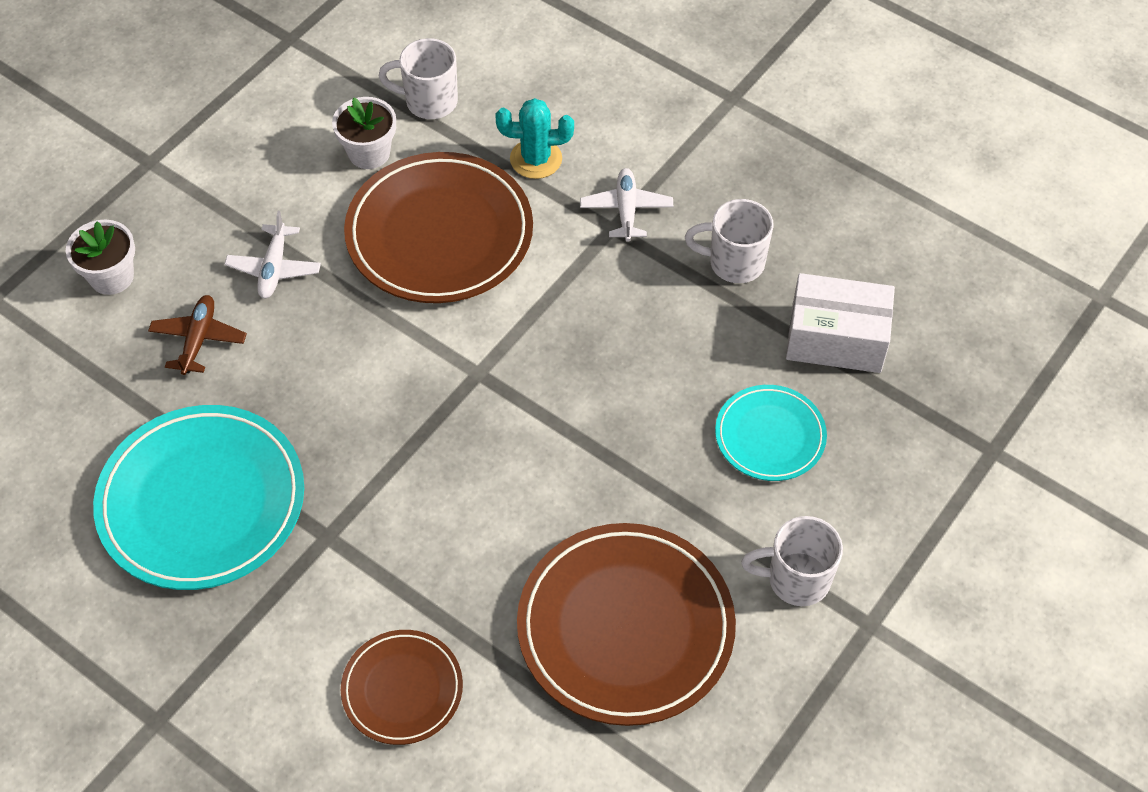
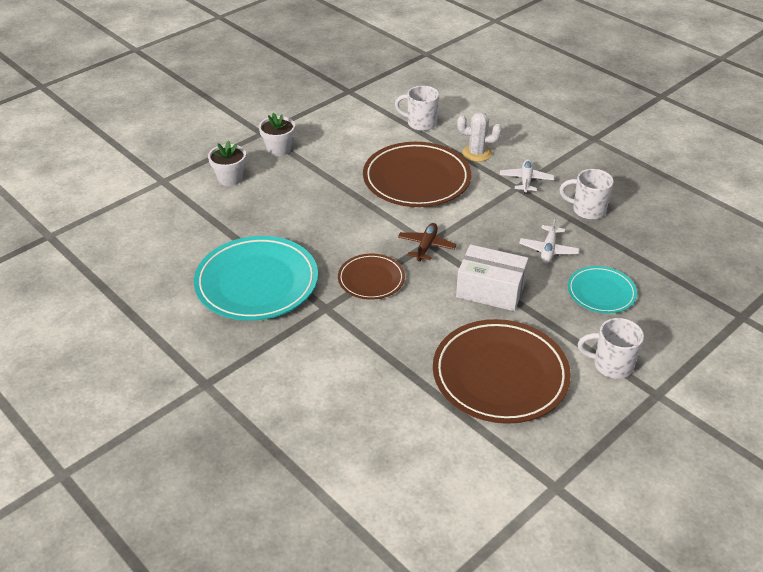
camera: 10 degrees right, 15 degrees down
brown plane [148,295,247,375] -> brown plane moved to [398,223,456,262]
white plane [224,211,321,298] -> white plane moved to [519,216,579,263]
white flower pot [332,97,396,169] -> white flower pot moved to [259,113,295,156]
brown plate [341,630,463,745] -> brown plate moved to [338,254,405,300]
turquoise cactus [496,98,574,179] -> white cactus [457,112,502,162]
white box [786,273,895,373] -> white box moved to [456,244,529,311]

